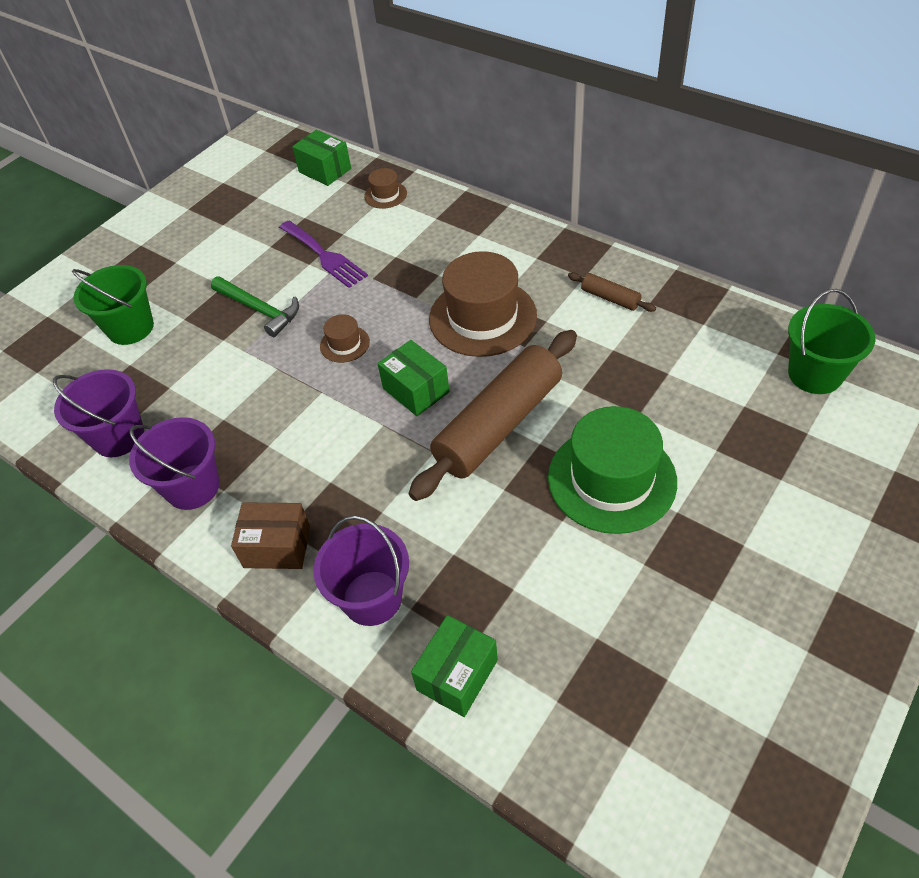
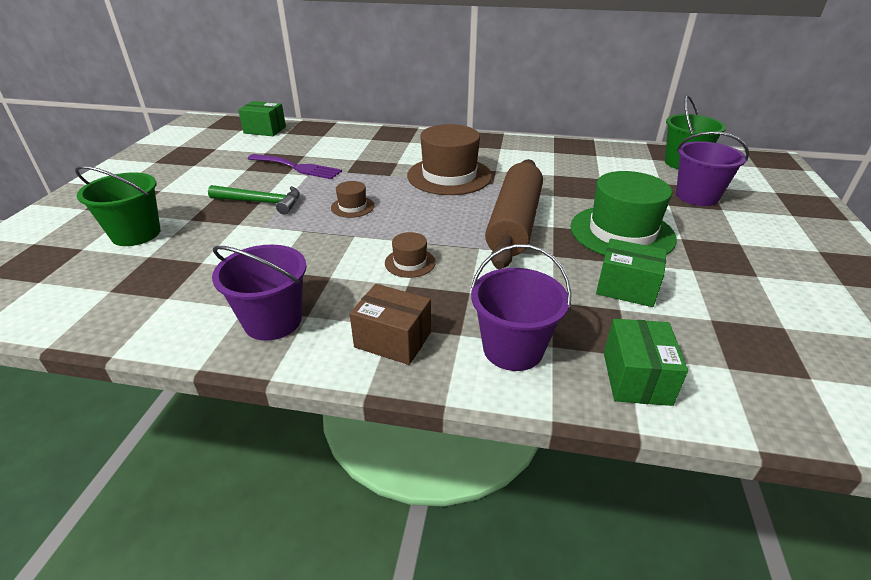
camera: 30 degrees left, 15 degrees down
purple bucket [53,369,144,457] -> purple bucket moved to [676,131,749,206]
brown box [231,503,310,569] -> brown box turned 45 degrees clockwise [350,284,431,365]
brown hat [364,168,407,209] -> brown hat moved to [385,232,436,278]
green box [378,340,450,416] -> green box moved to [596,239,667,307]
brown rolling pin [568,272,656,312] -> none

